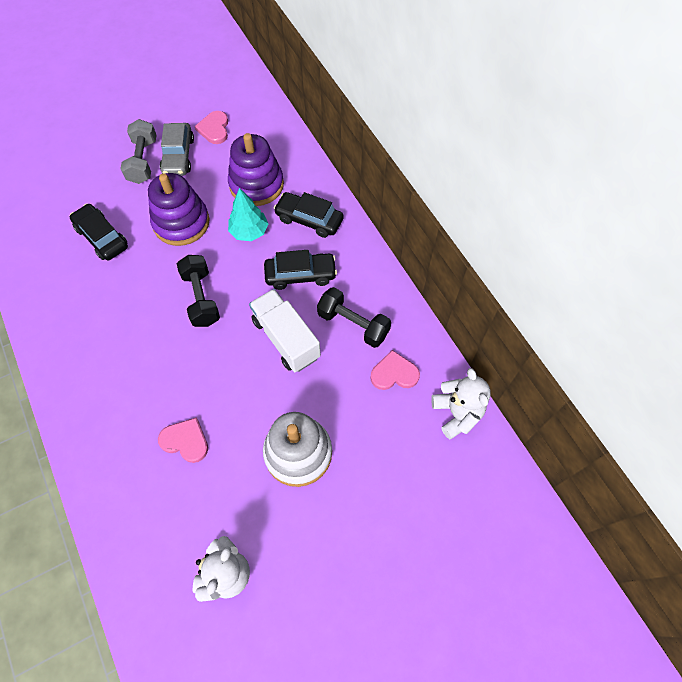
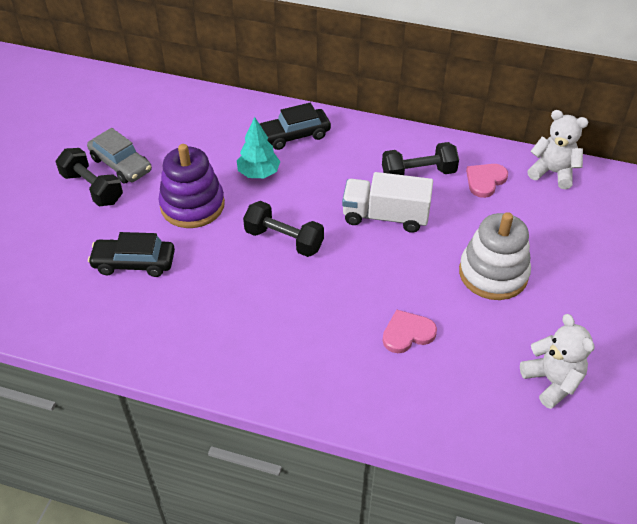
camera: 45 degrees left, 15 degrees down
grey dumbbell [121,119,157,184] -> black dumbbell [56,148,123,206]
pink heart [195,111,228,144] -> none
purple stacking toy [228,133,284,206] -> none
black car [264,250,337,290] -> none

